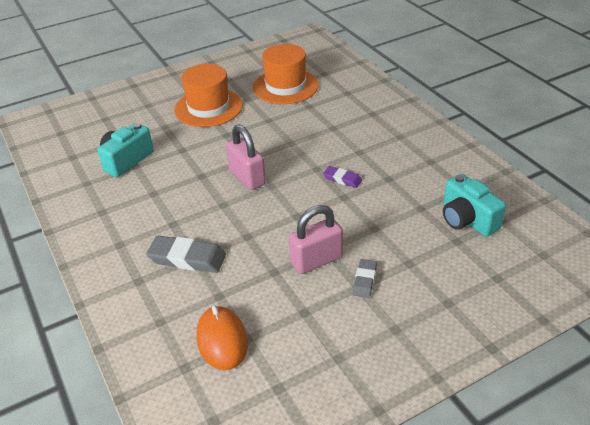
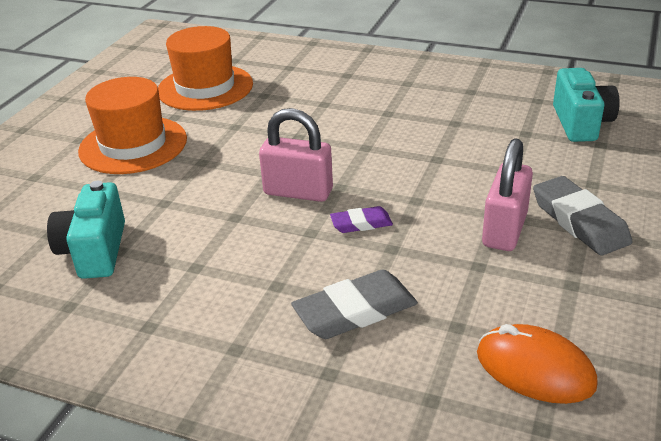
camera: 40 degrees left, 5 degrees down
purple eraser [323,166,362,188] -> purple eraser moved to [330,206,393,233]
grey eraser [353,259,377,298] -> grey eraser [533,176,632,256], size x1.76
turquoise camera [443,174,506,237] -> turquoise camera turned 105 degrees counterclockwise [553,68,620,142]

